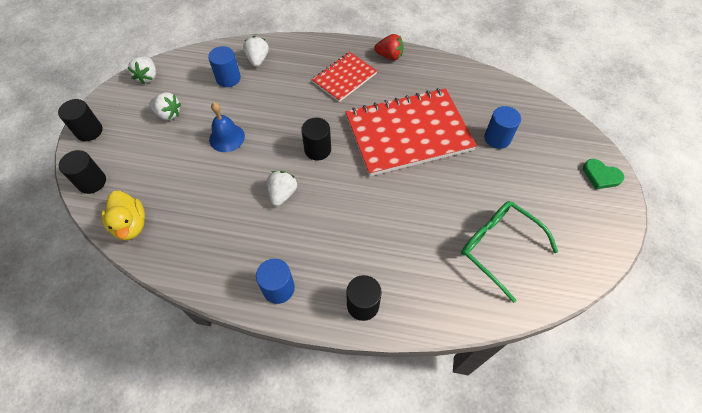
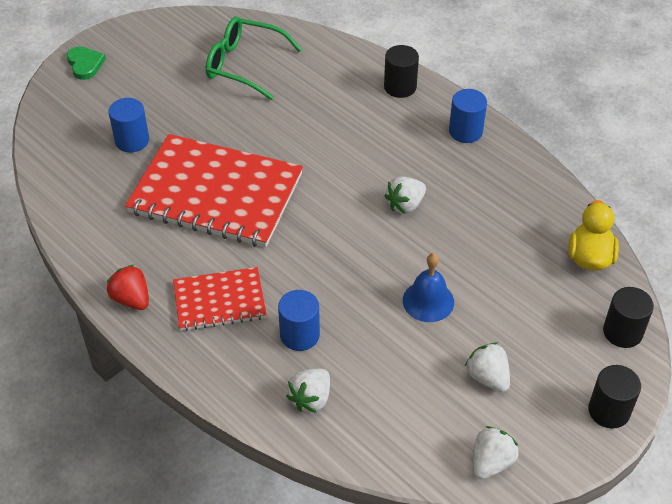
camera: 145 degrees left, 10 degrees down
blue cylinder [208,46,241,87] -> blue cylinder moved to [278,290,320,351]
black cylinder [301,118,331,160] -> none
green glasses [461,201,558,303] -> green glasses turned 120 degrees clockwise [206,17,302,100]

